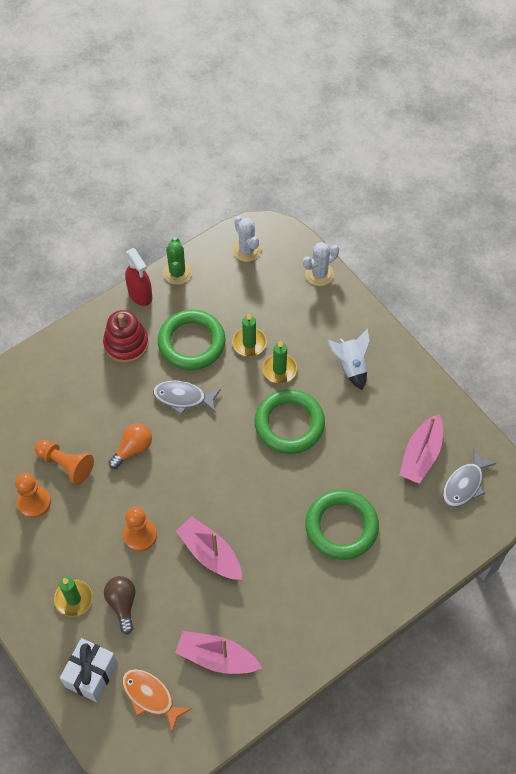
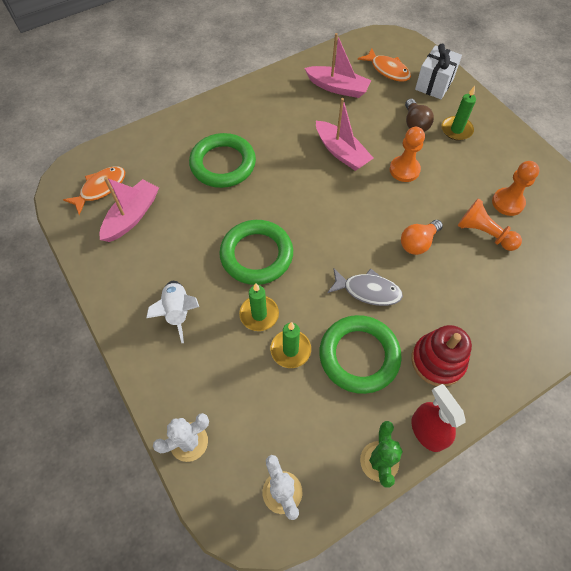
camera: 175 degrees left, 0 degrees up
grey fish [442,449,497,507] -> orange fish [63,166,125,215]

